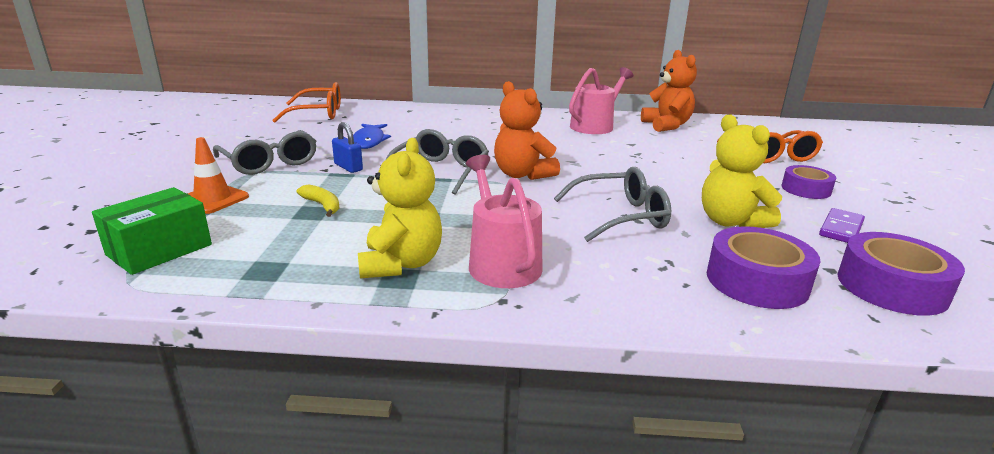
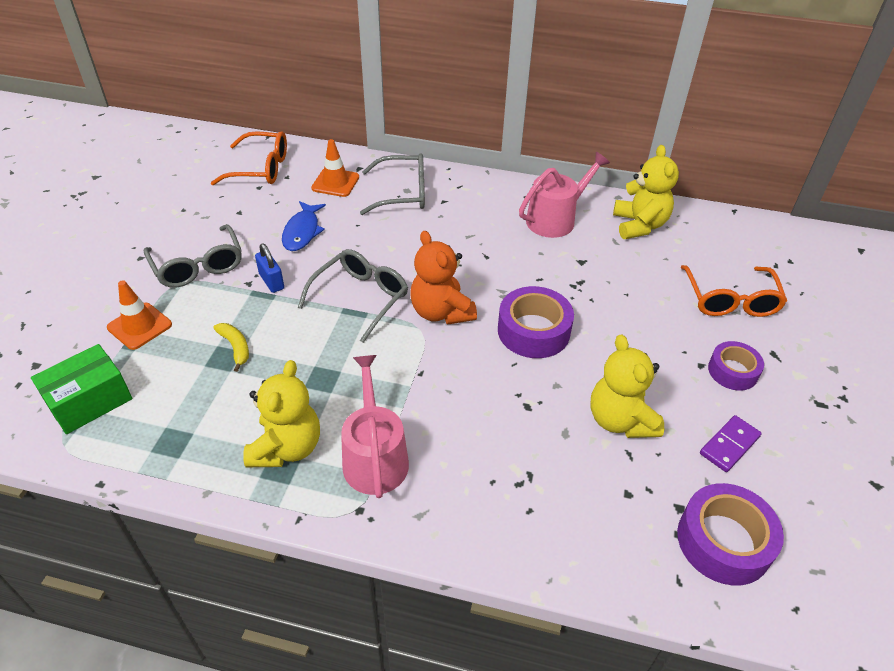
camera: 10 degrees right, 20 degrees up
grey glasses [554,167,671,242] -> grey glasses moved to [360,153,425,215]
orange teddy bear [641,50,697,132] -> yellow teddy bear [613,145,679,239]
purple tape [707,226,820,309] -> purple tape moved to [498,286,574,358]
none -> orange traffic cone [311,139,359,197]

